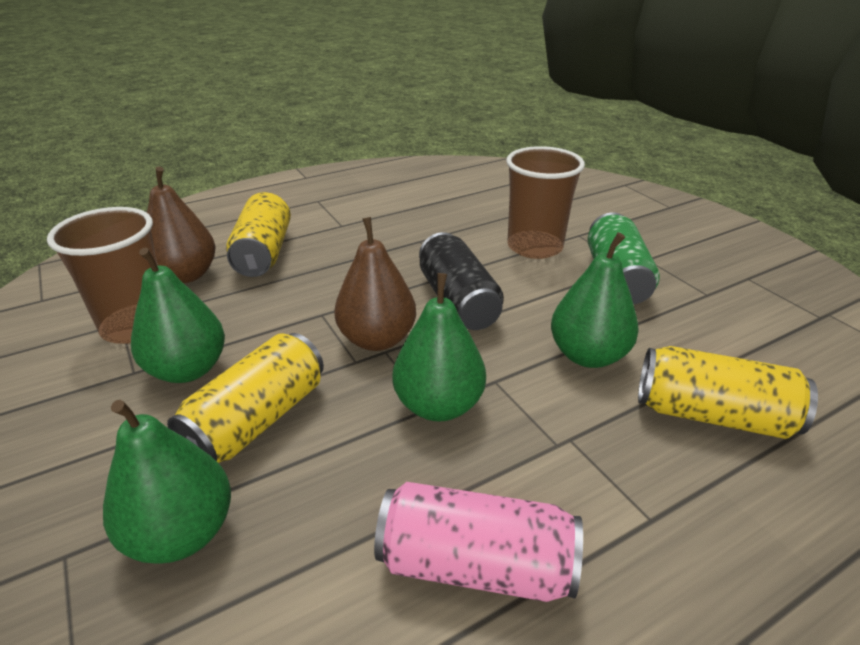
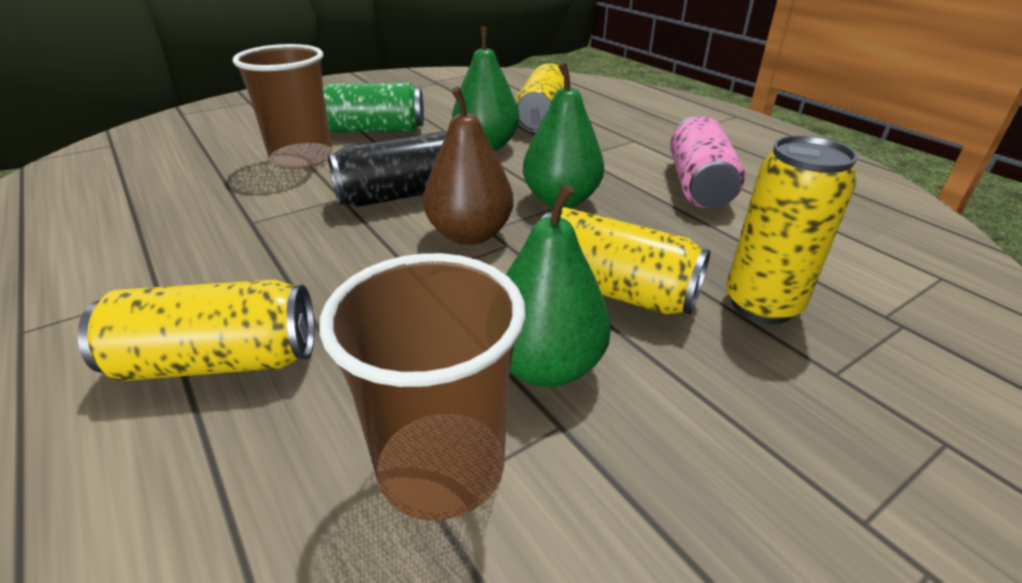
camera: 95 degrees left, 0 degrees up
green pear [103,400,231,564] -> yellow can [726,135,858,324]
brown pear [147,166,215,283] -> none

